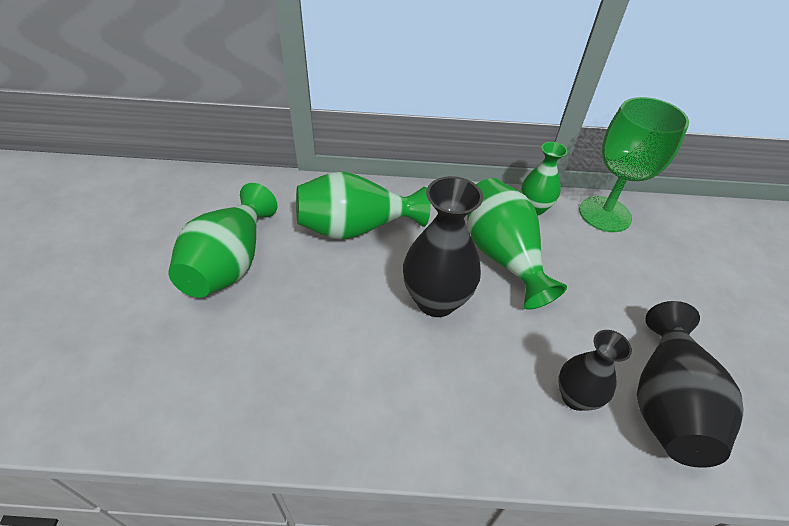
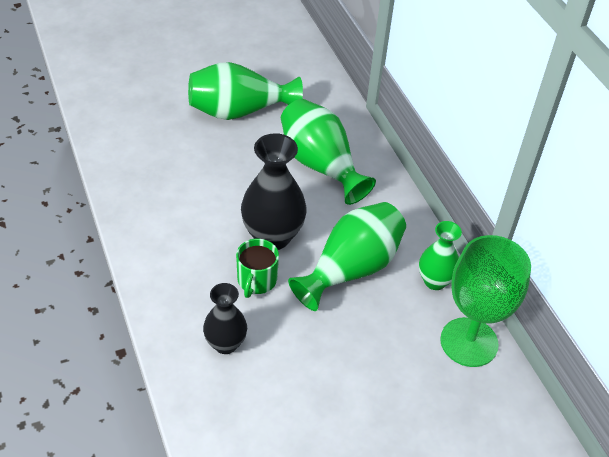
camera: 65 degrees right, 0 degrees up
black vase [637,301,743,468] -> none
none -> green mug [236,239,279,298]

